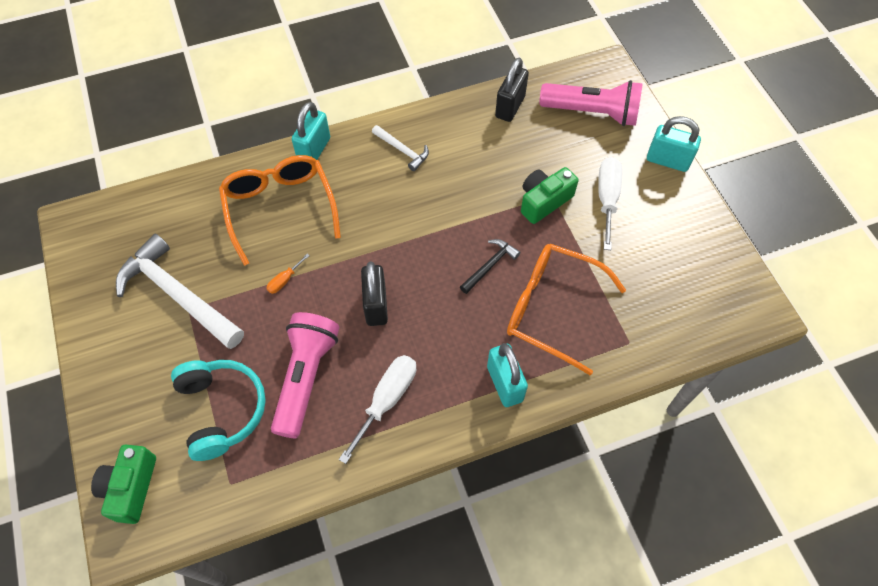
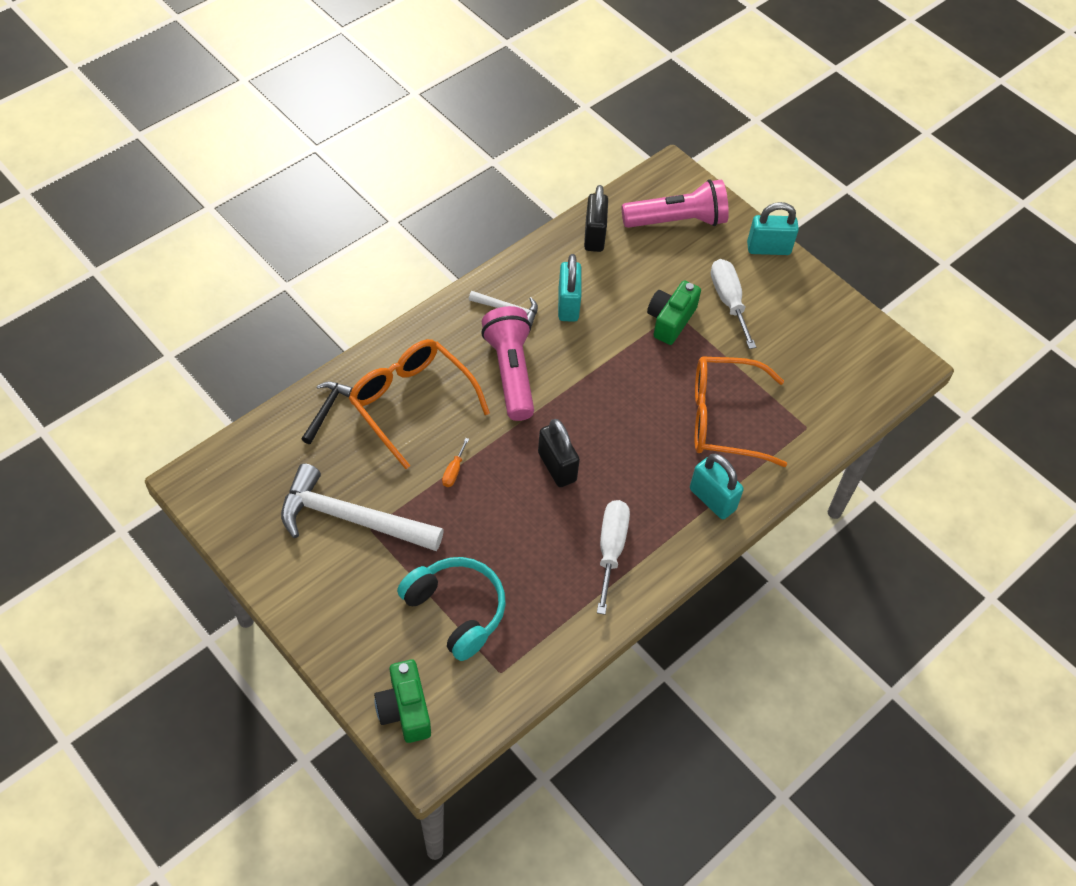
camera: 25 degrees left, 5 degrees down
pink flashlight [271,312,340,438] -> pink flashlight moved to [481,306,534,421]
turquoise padlock [292,102,330,160] -> turquoise padlock moved to [558,254,581,322]
black hammer [460,239,521,294] -> black hammer moved to [302,382,353,444]

